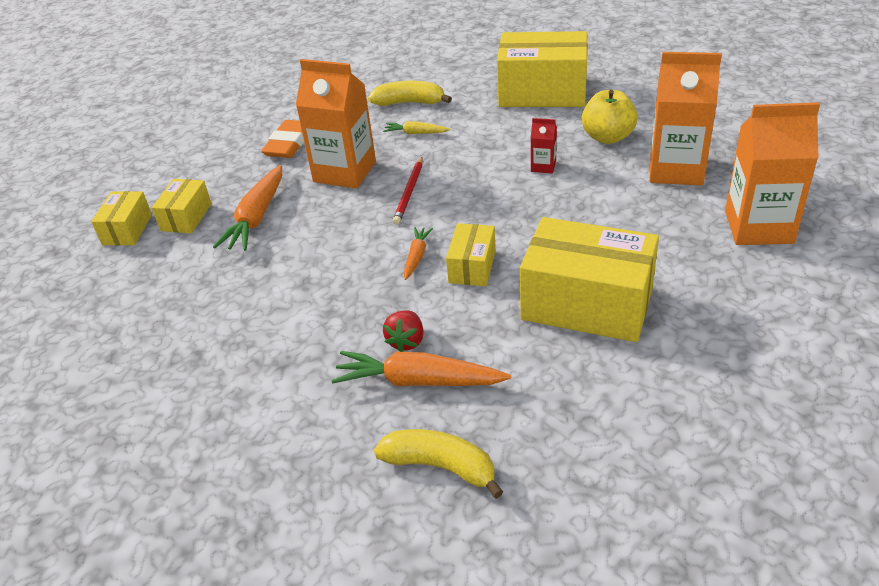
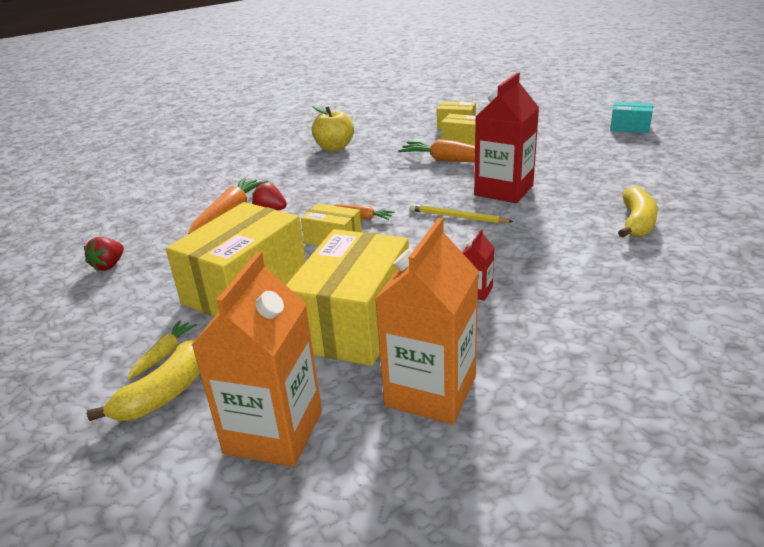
camera: 100 degrees right, 10 degrees down
orange eraser [261,120,304,158] -> none
orange carton [296,59,376,189] -> red carton [474,73,539,203]
yellow banana [374,429,503,499] -> yellow banana moved to [87,339,200,421]
yellow carrot [383,121,450,134] -> yellow carrot moved to [127,320,197,380]
red pencil [393,157,423,225] -> yellow pencil [410,204,513,223]
yellow box [497,31,588,107] -> yellow box moved to [286,229,409,366]
yellow apple [582,90,638,144] -> yellow apple moved to [312,105,354,152]
none -> red strawberry [84,237,124,271]
none -> turquoise box [610,102,653,133]

